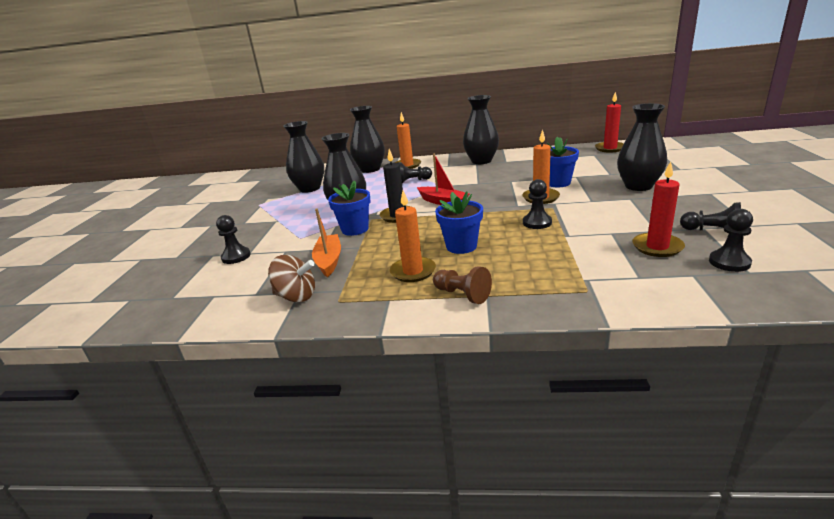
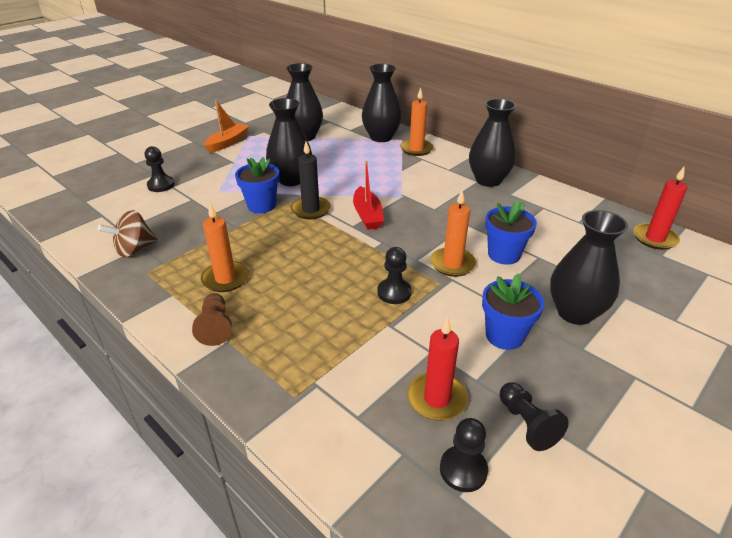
camera: 35 degrees right, 10 degrees up
brown spinning top [268,255,315,302] -> brown spinning top turned 90 degrees clockwise [98,210,158,258]
orange boat [312,208,341,277] -> orange boat moved to [204,100,249,153]
black pawn [398,162,432,184] -> none
blue flower pot [435,191,483,254] -> blue flower pot moved to [482,274,544,350]

